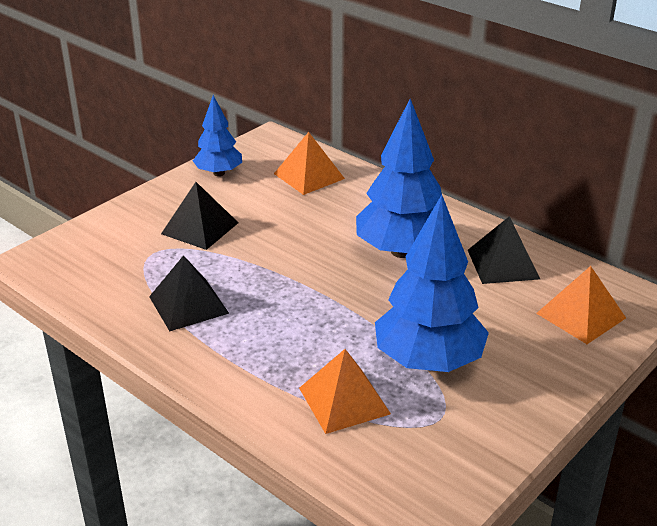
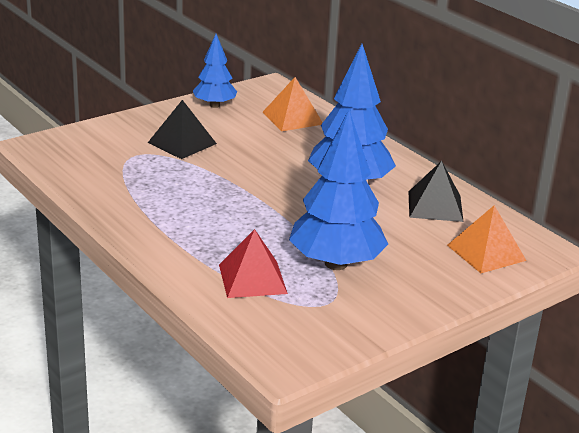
camera: 10 degrees right, 5 degrees down
black pyramid [149,255,229,331] -> none
orange pyramid [299,349,391,434] -> red pyramid [219,229,288,298]

